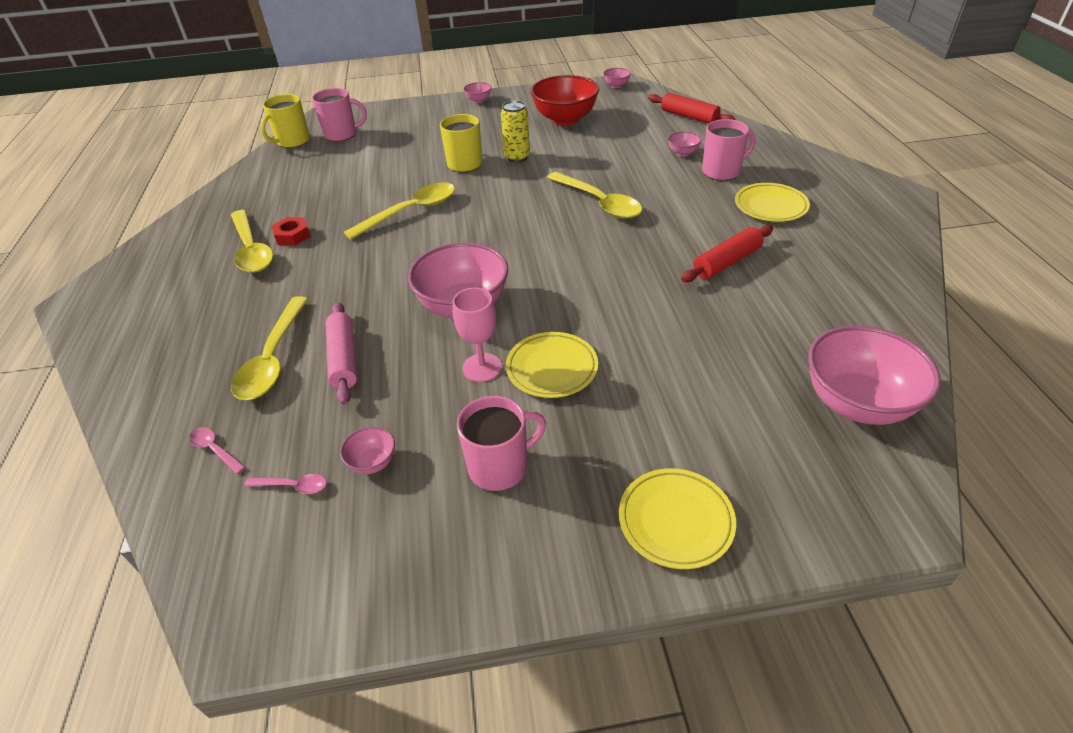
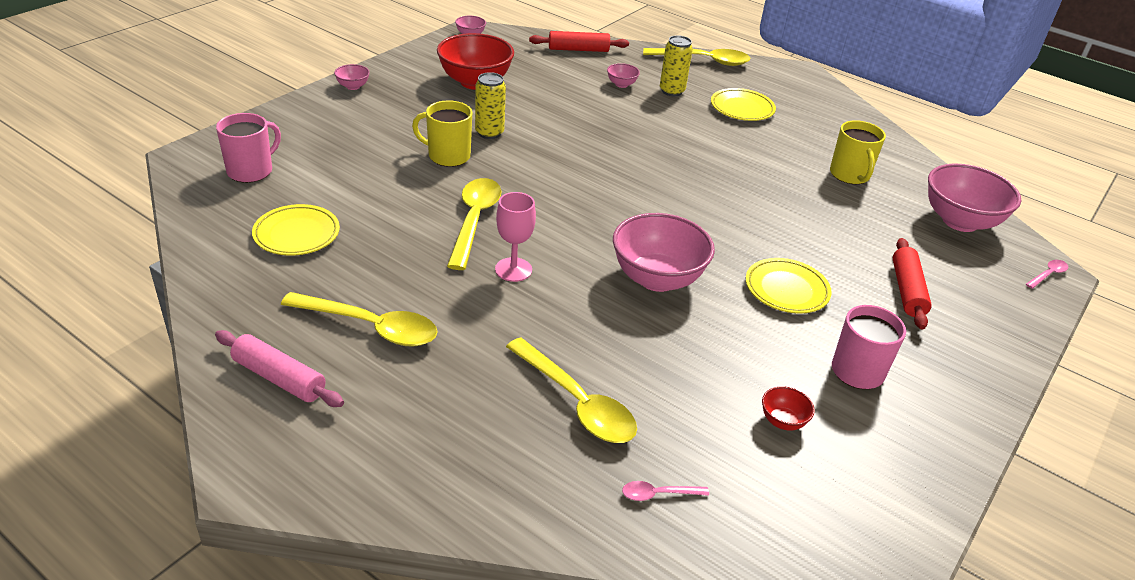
camera: 50 degrees left, 5 degrees down
pink spoon [244,474,327,494] -> pink spoon moved to [1026,260,1068,289]
yellow mug [260,94,310,148] -> yellow mug moved to [830,120,886,184]
red nut [272,217,311,246] -> none
pink rolling pin [326,302,357,405] -> pink rolling pin moved to [215,330,344,407]
pink bowl [340,427,395,474] -> red bowl [762,386,815,430]
pink goblet [453,288,502,382] -> pink goblet moved to [495,192,536,282]
yellow spoon [547,172,642,219] -> yellow spoon moved to [643,48,751,66]
yellow plate [619,468,736,569] -> yellow plate moved to [252,204,340,255]
red rolling pin [681,225,773,282] -> red rolling pin moved to [893,238,932,329]
pink mug [702,119,755,181] -> yellow can [660,35,693,96]

